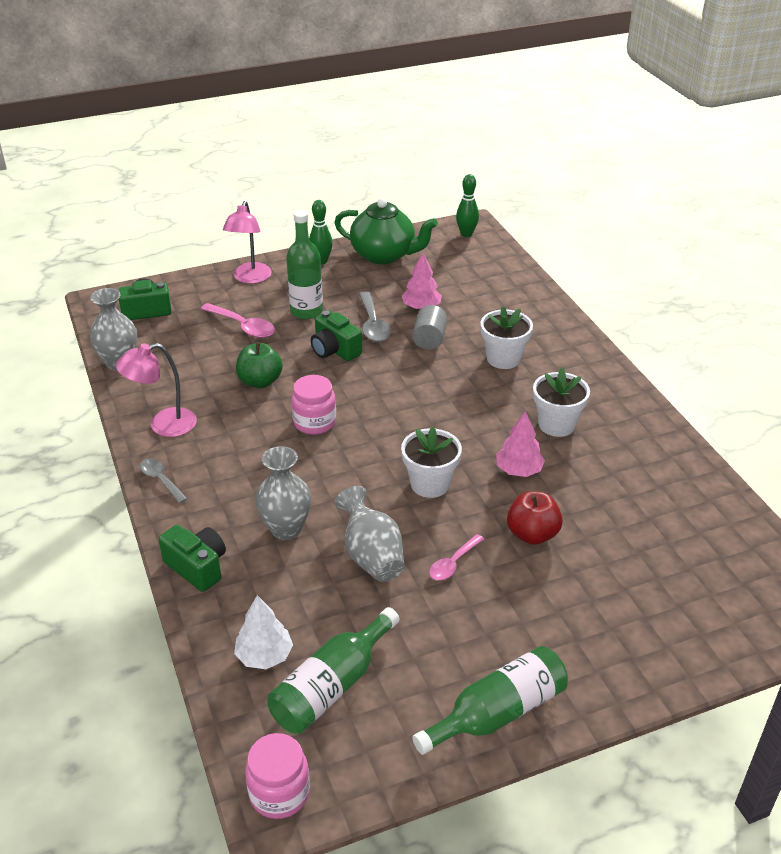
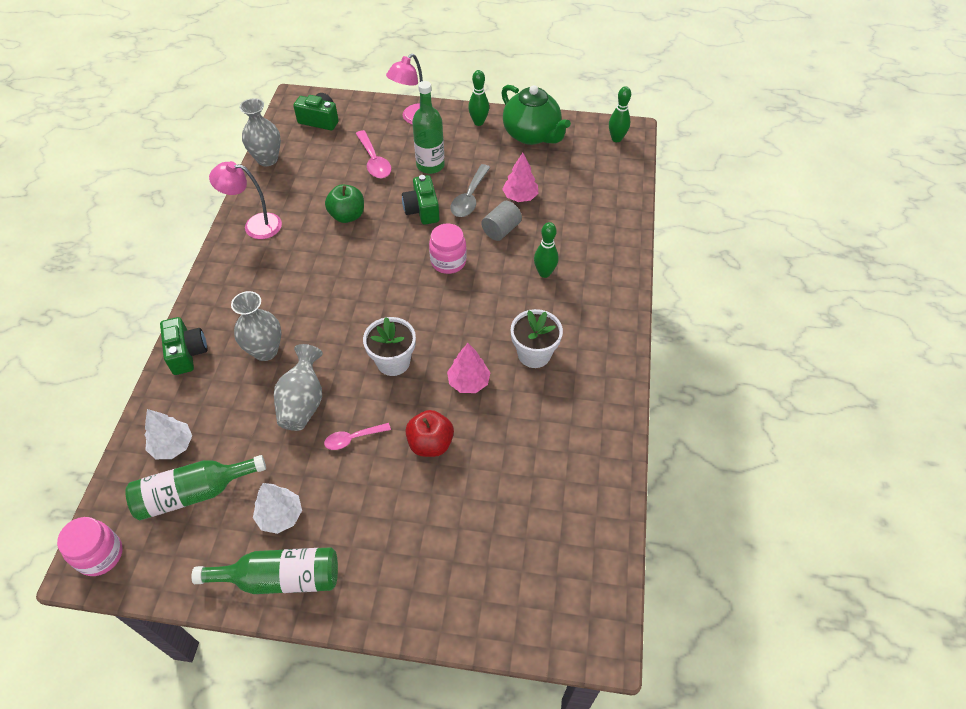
camera: 30 degrees right, 15 degrees up
grey spoon [140,459,188,503] -> none
pink jar [291,375,336,435] -> pink jar moved to [429,224,467,274]
white flower pot [480,306,533,369] -> green bowling pin [534,222,559,278]
none -> white tree [253,483,302,534]

